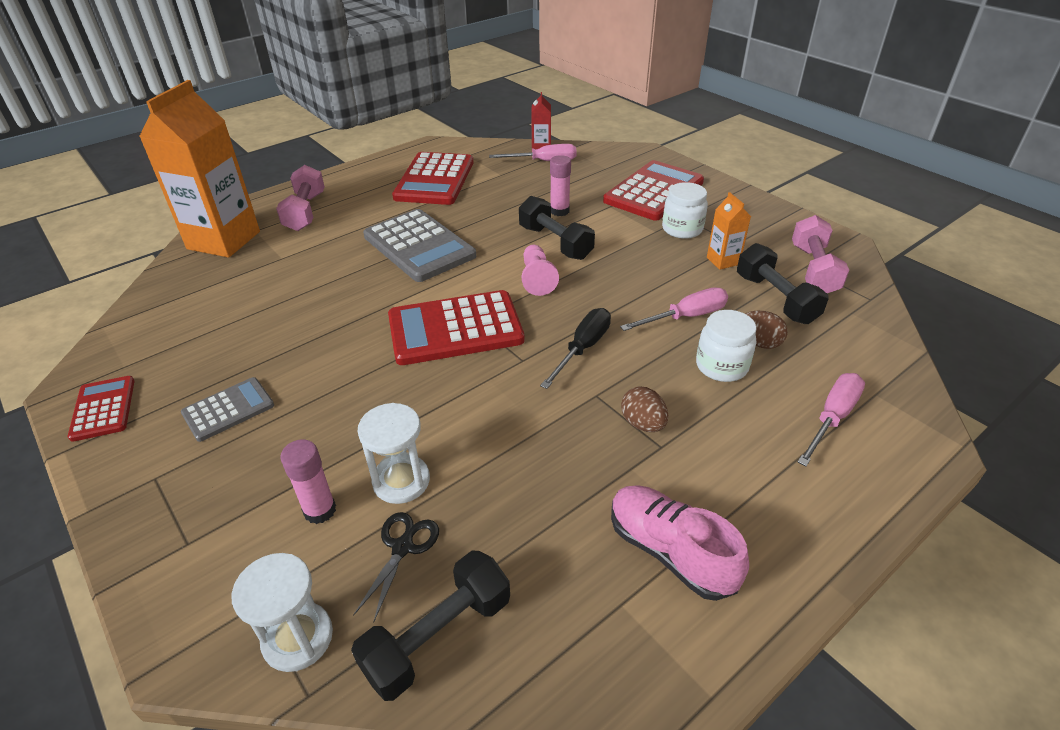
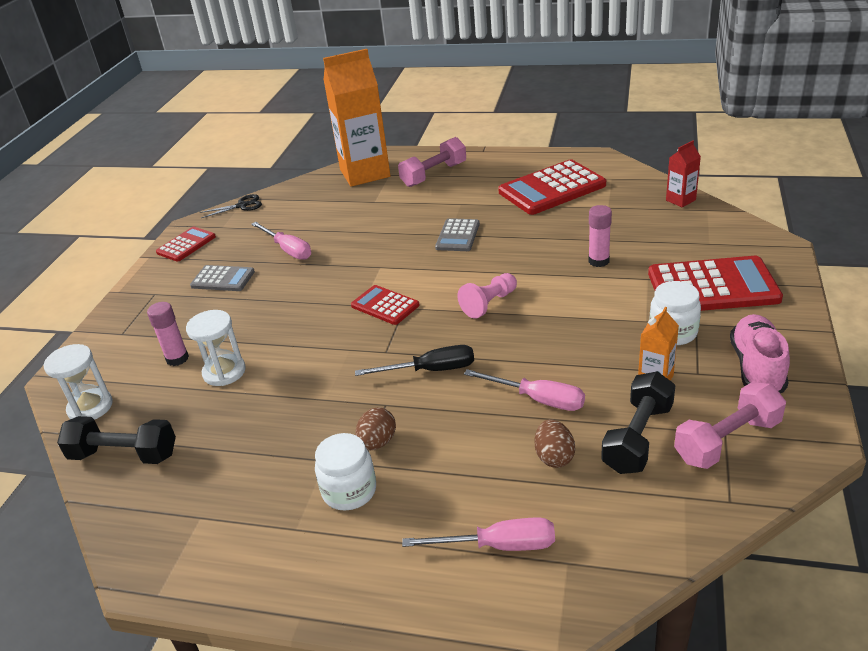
camera: 55 degrees right, 5 degrees down
black scissors [353,512,439,623] -> black scissors moved to [200,194,262,218]
grey calculator [363,209,476,282] -> grey calculator [435,218,480,251], size x0.55
red calculator [388,290,525,365] -> red calculator [351,285,419,325], size x0.55
pink screwdriver [489,144,577,161] -> pink screwdriver moved to [251,222,311,260]
black dumbbell [519,196,595,260] -> none
pink shoe [611,485,749,601] -> pink shoe moved to [730,314,790,393]
white jar [696,310,757,382] -> white jar moved to [315,433,376,510]

